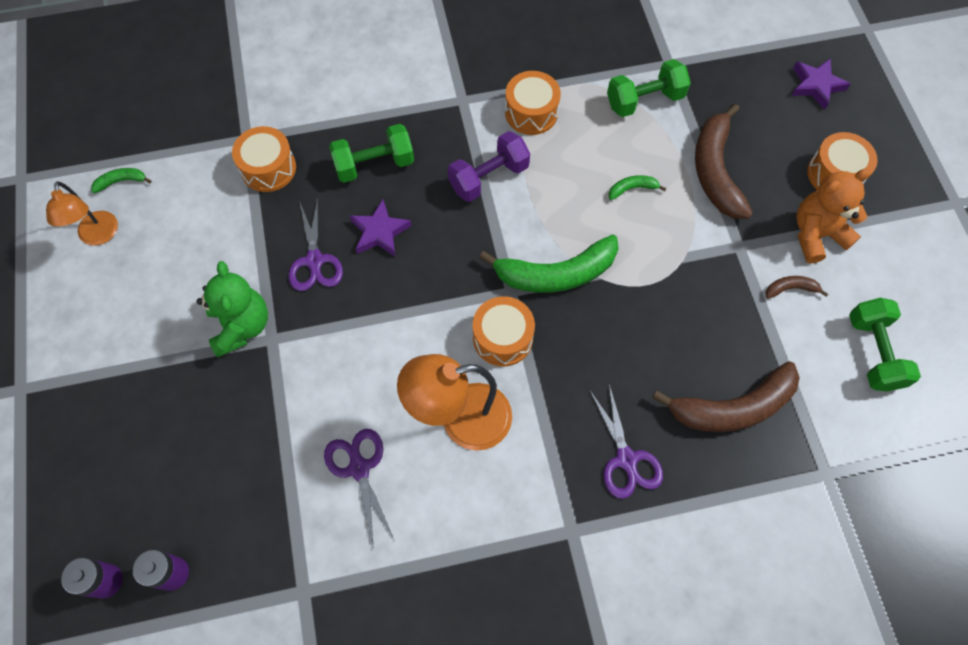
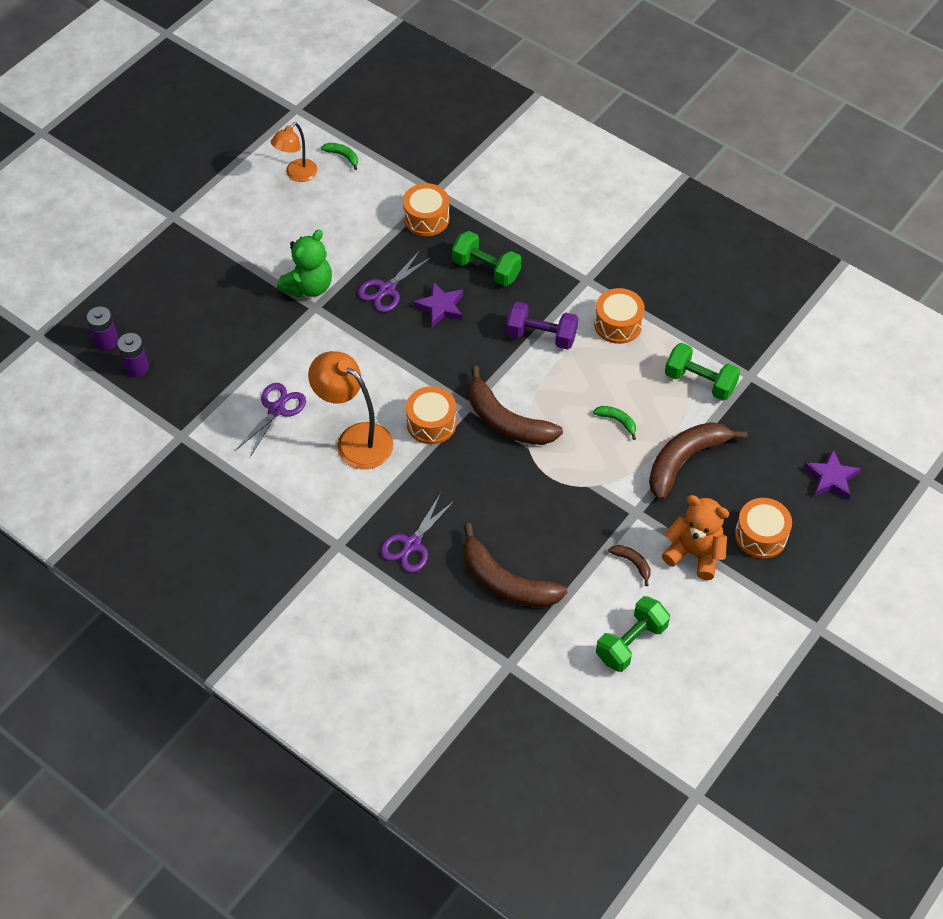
camera: 50 degrees right, 10 degrees down
green banana [479,234,619,293] -> brown banana [469,366,563,445]

